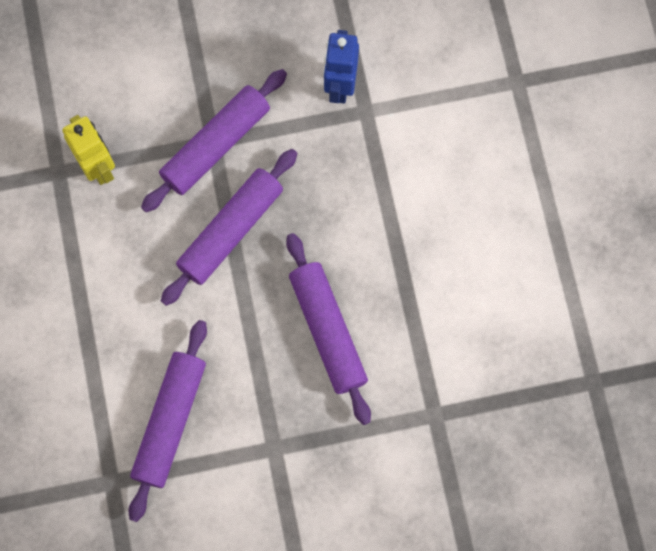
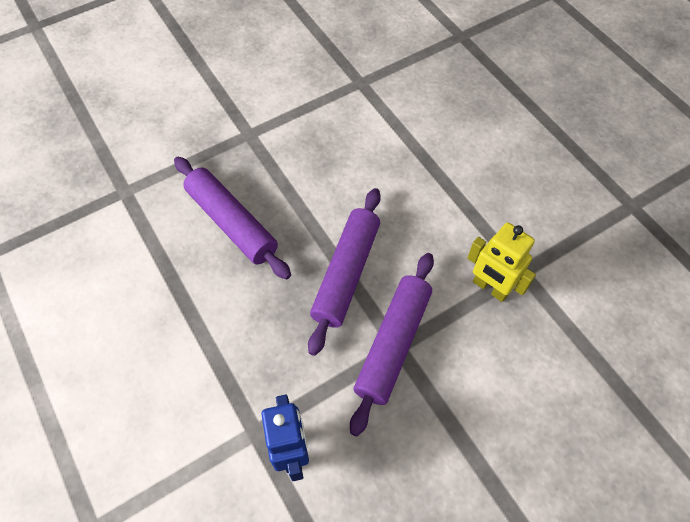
camera: 160 degrees right, 15 degrees down
purple rolling pin [129,320,207,522] -> none

